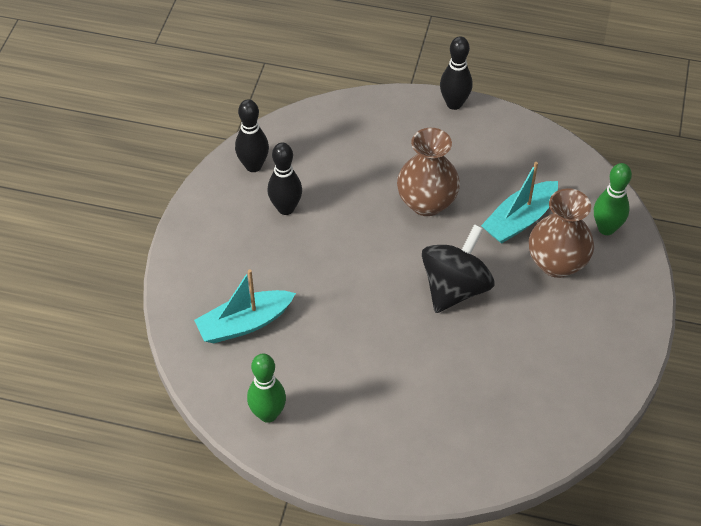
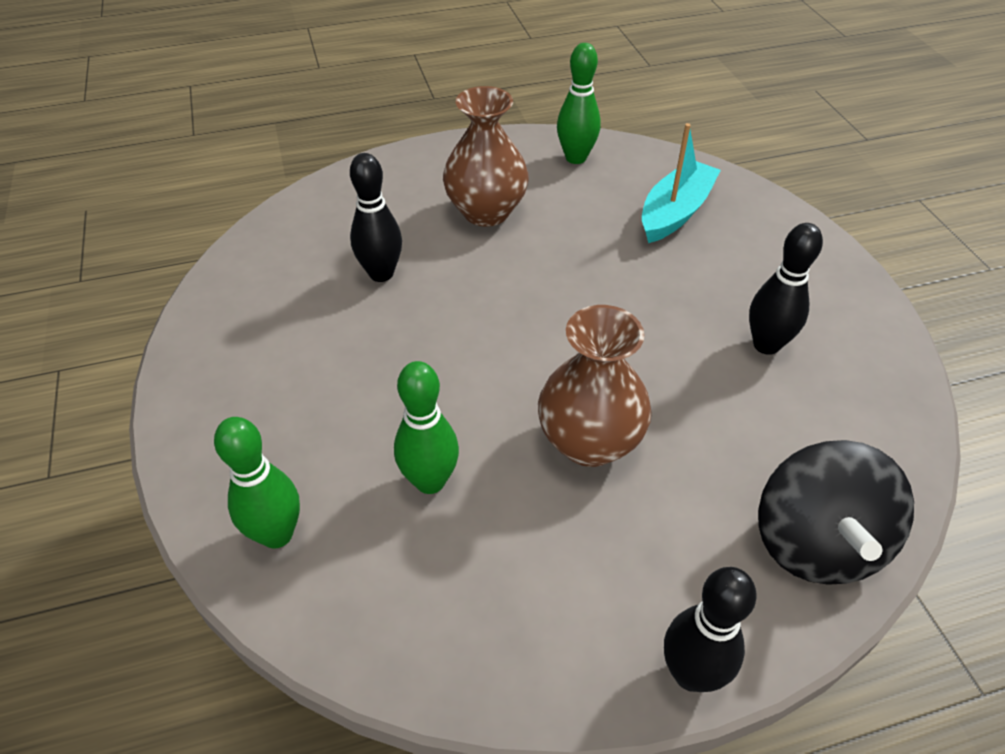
camera: 150 degrees right, 5 degrees down
black bowling pin [235,99,269,172] -> black bowling pin moved to [350,153,402,282]
black spinning top [422,224,495,313] -> black spinning top moved to [758,440,914,584]
turquoise boat [481,162,558,244] -> green bowling pin [394,361,459,494]
brown vase [529,188,594,278] -> brown vase moved to [443,86,529,227]

